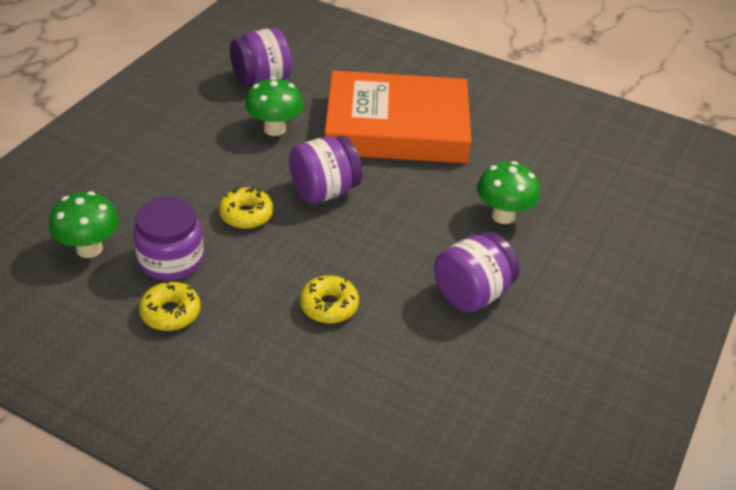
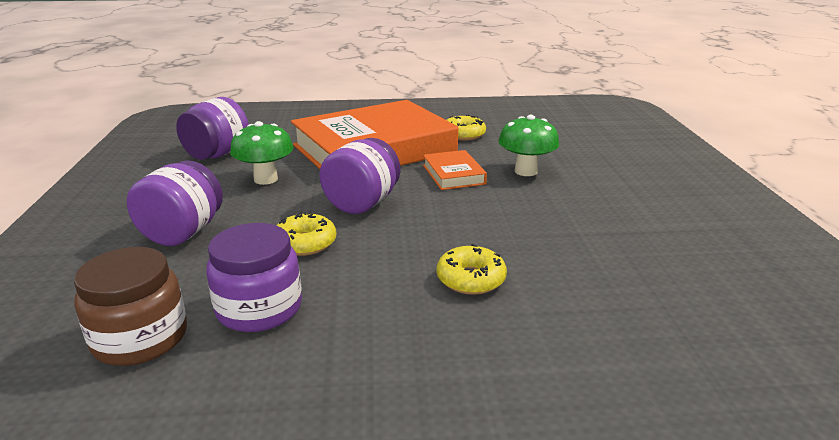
camera: 30 degrees left, 15 degrees down
green mushroom [49,191,119,258] -> brown jar [74,247,187,366]
yellow donut [139,281,201,331] -> yellow donut moved to [447,115,486,140]
purple jar [434,232,520,312] -> purple jar moved to [127,160,223,246]
none -> orange book [423,150,487,190]

